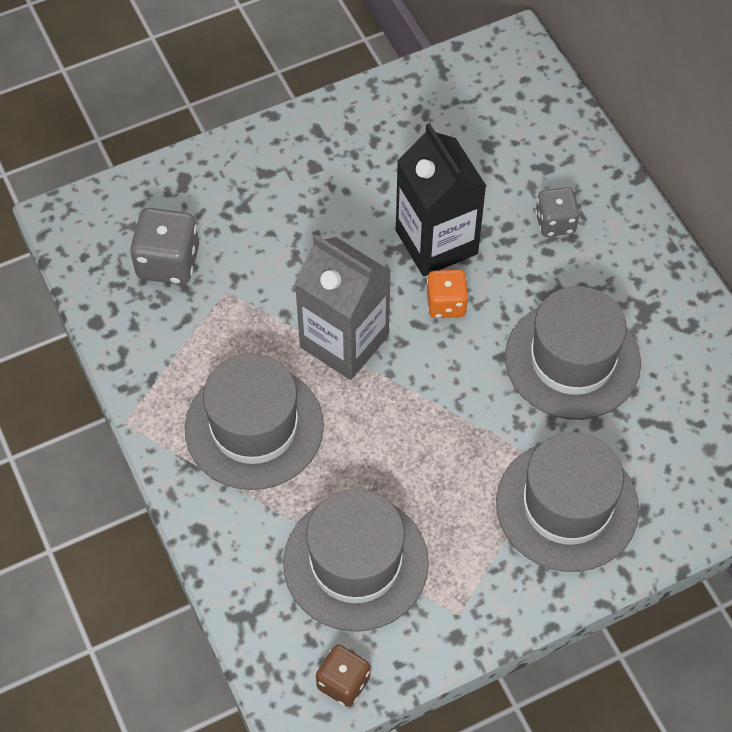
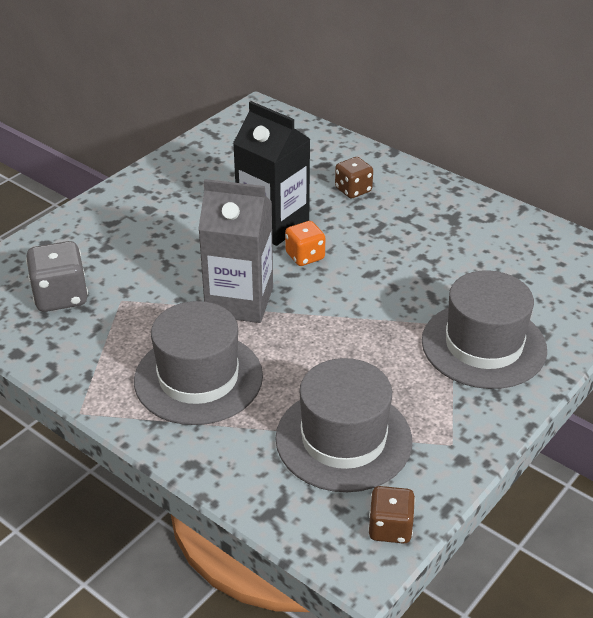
camera: 25 degrees left, 20 degrees down
grey hat [505,286,641,420] -> none
grey dice [535,187,580,237] -> brown dice [335,157,373,198]

